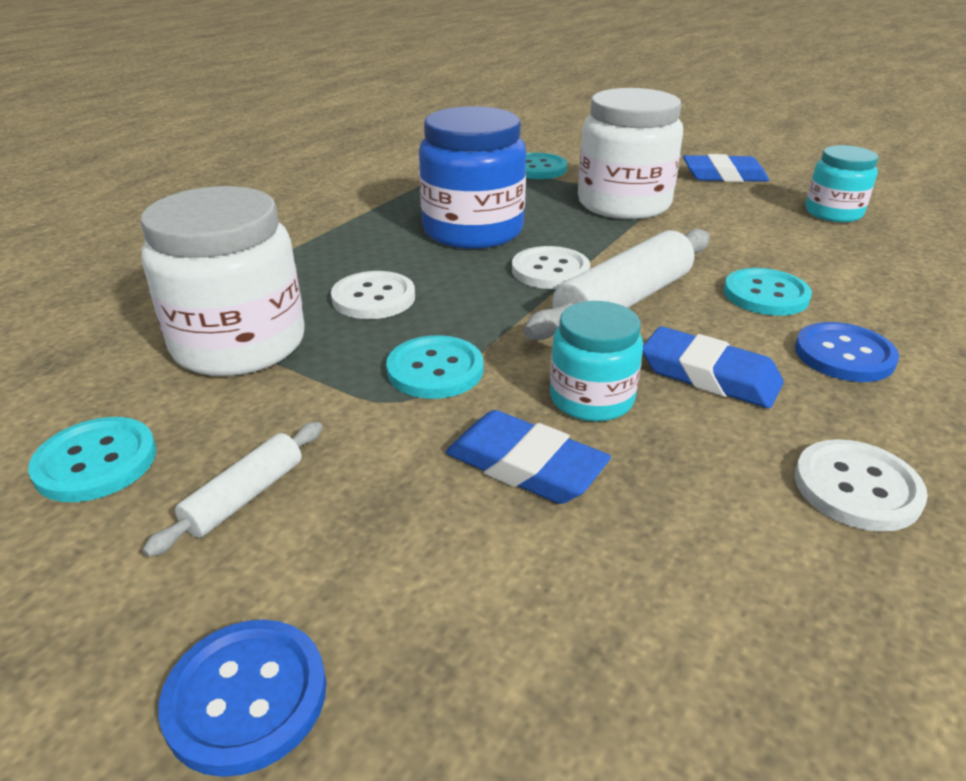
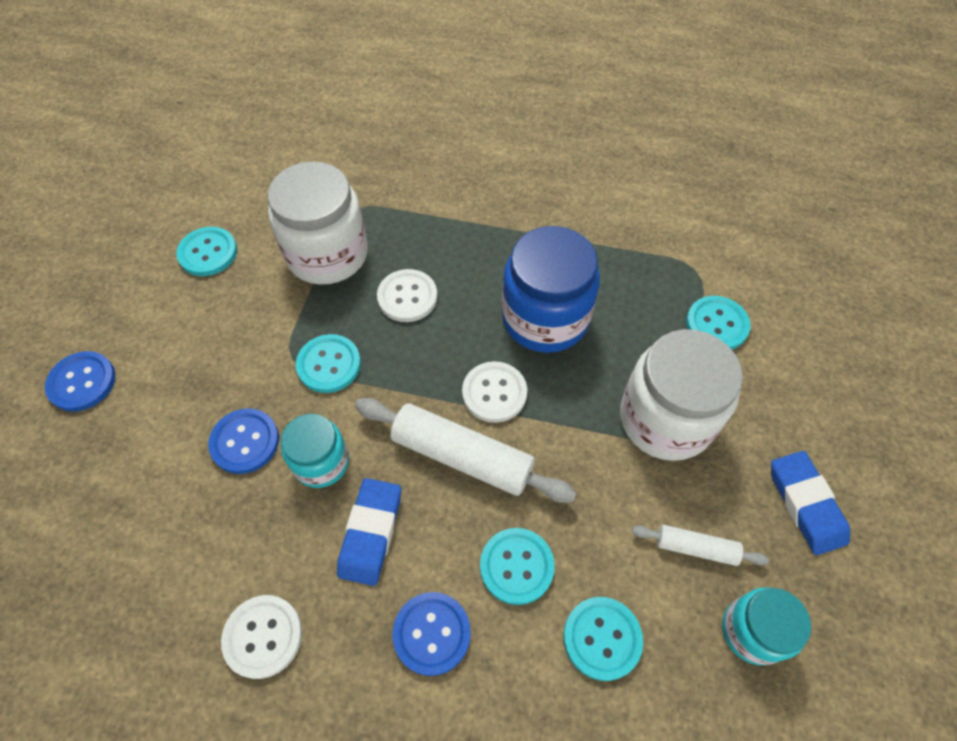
camera: 70 degrees right, 25 degrees up
white rolling pin [143,422,322,557] -> white rolling pin moved to [632,525,769,566]
blue eraser [446,410,611,504] -> blue button [208,408,279,474]
none -> turquoise button [563,597,643,681]

